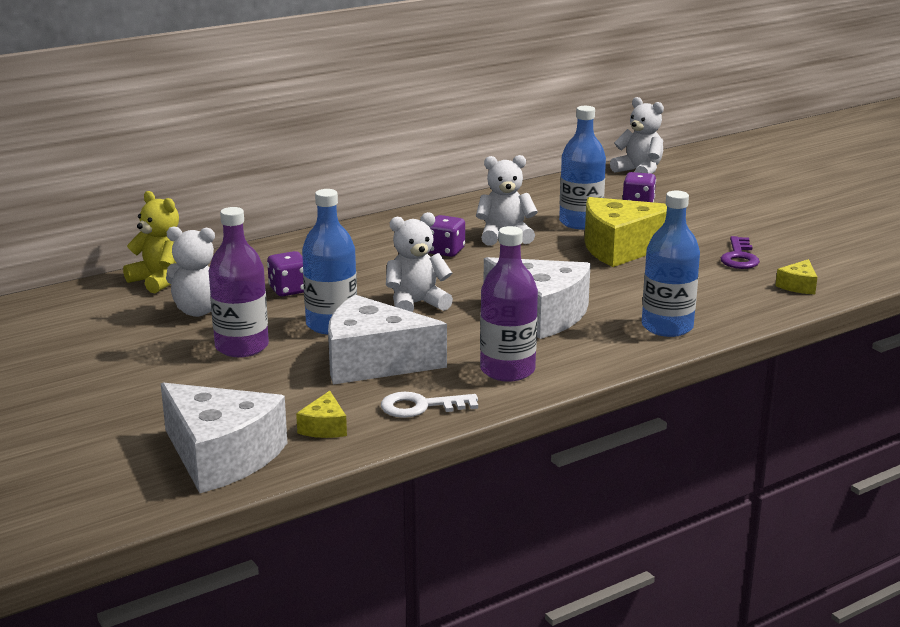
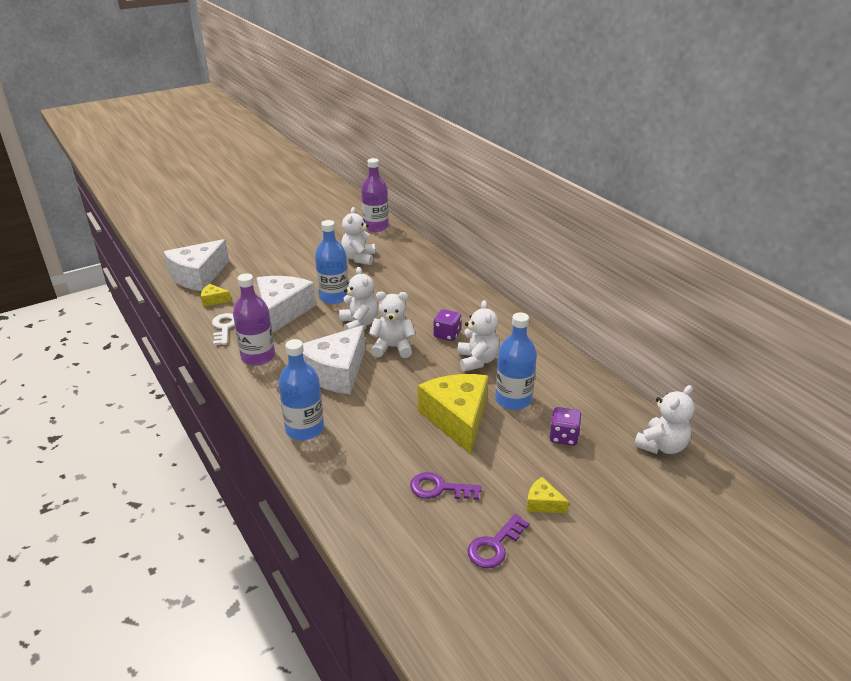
camera: 90 degrees right, 10 degrees up
yellow teddy bear [123,191,179,293] -> none
purple bottle [209,207,269,357] -> purple bottle moved to [361,158,389,232]
purple dice [267,251,304,296] -> none
yellow cheese [776,259,817,294] -> yellow cheese moved to [527,477,569,513]
none -> white teddy bear [369,292,415,358]
none -> purple key [467,514,529,568]

